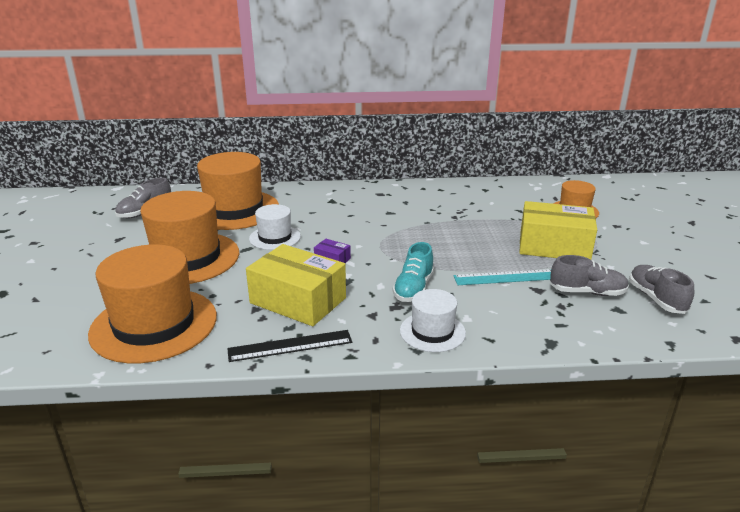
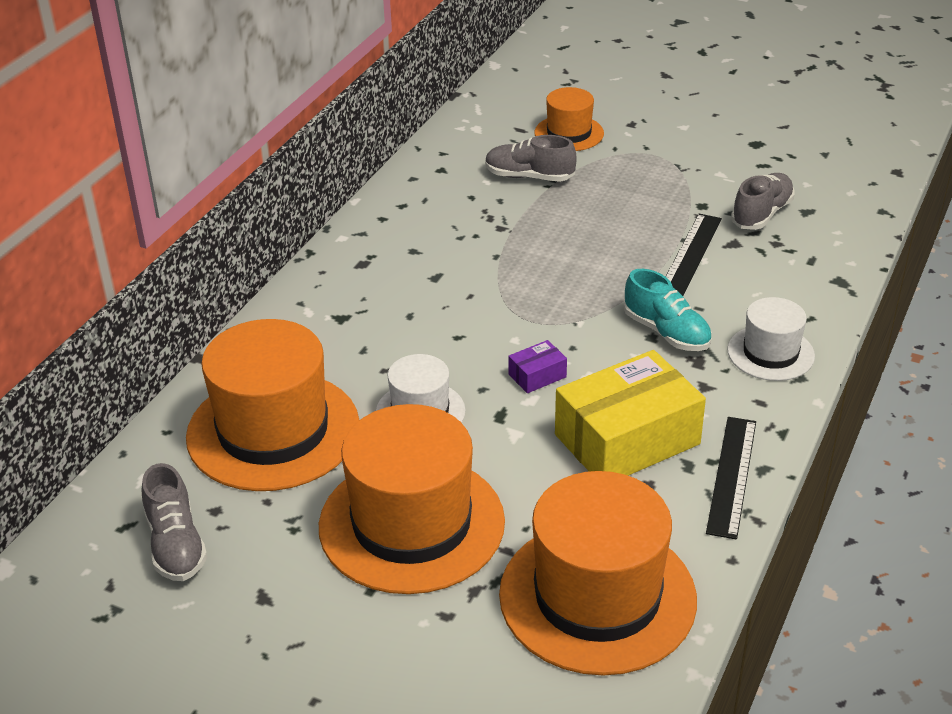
camera: 60 degrees left, 10 degrees up
turquoise ruler [453,269,551,285] -> black ruler [666,214,722,296]
yellow box [519,201,597,259] -> none
grey shoe [629,265,694,314] -> grey shoe moved to [485,135,577,182]

